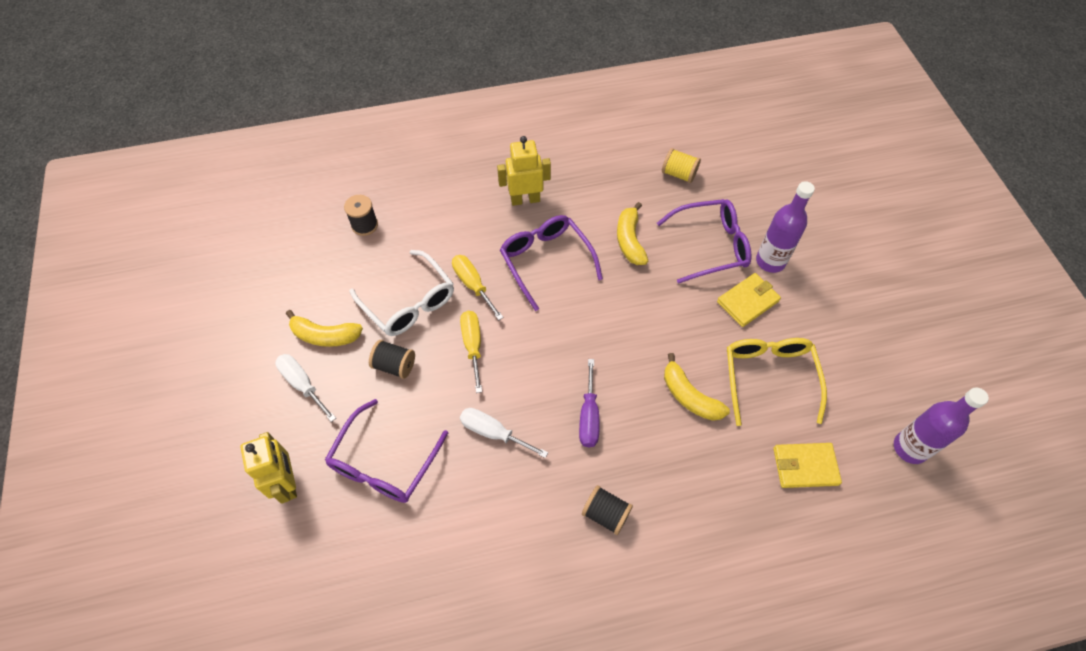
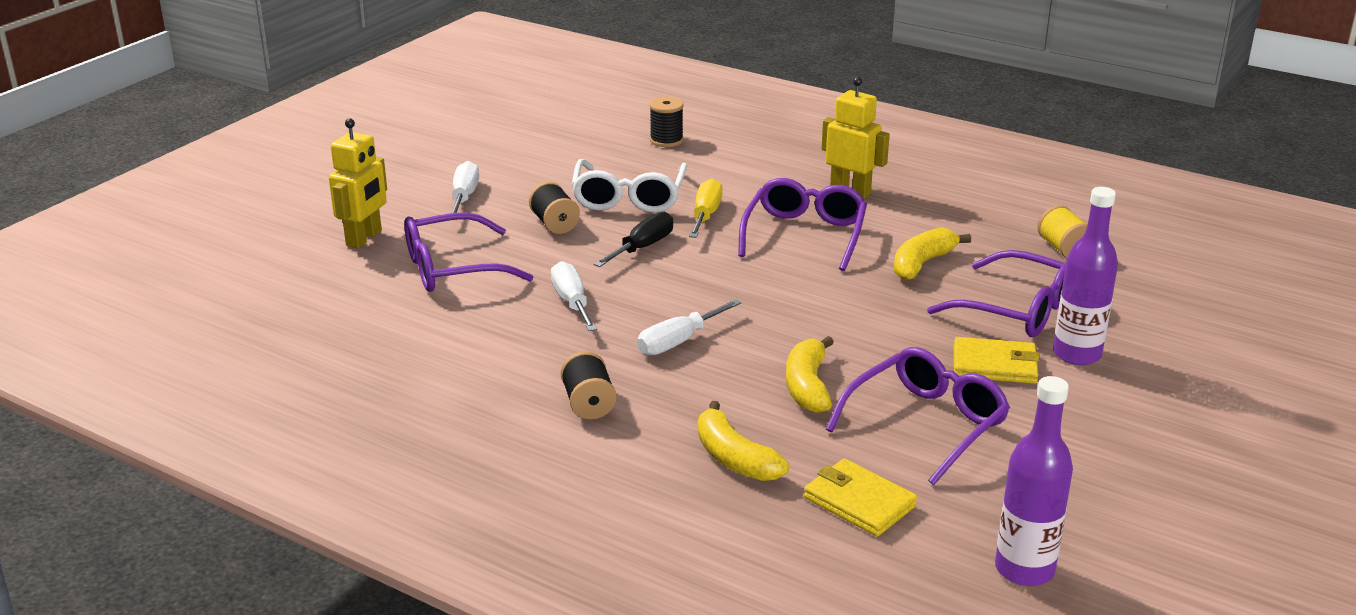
camera: 45 degrees right, 30 degrees down
yellow banana [286,310,363,347] -> yellow banana moved to [698,401,789,481]
yellow screwdriver [460,311,482,393] -> black screwdriver [594,212,673,267]
purple screwdriver [579,359,599,447] -> white screwdriver [637,299,742,356]
yellow glasses [727,338,827,426] -> purple glasses [826,347,1010,485]

